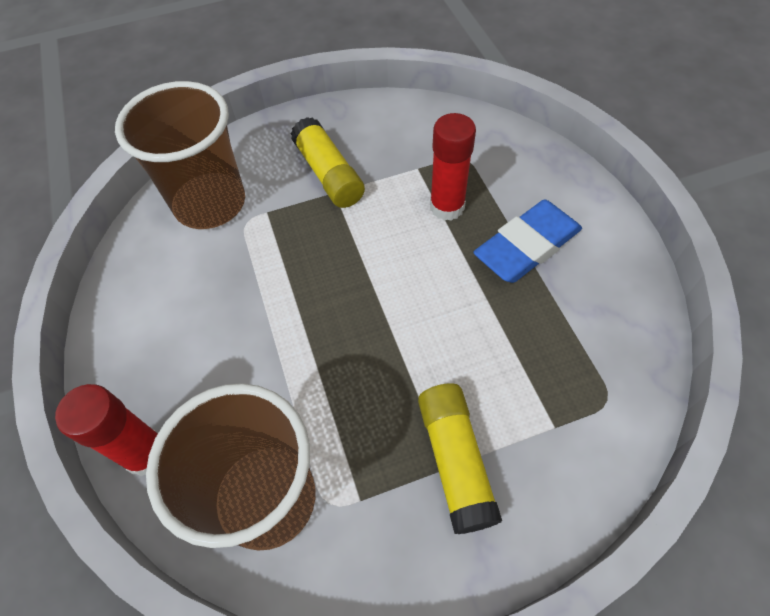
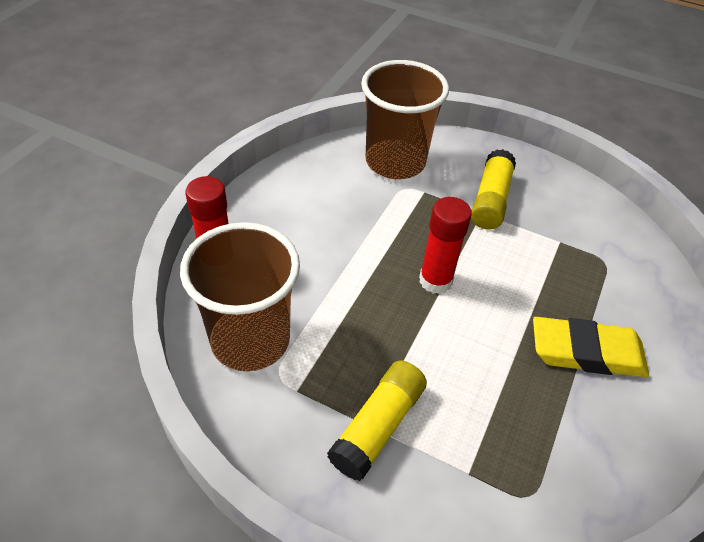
camera: 40 degrees right, 10 degrees down
red glue stick [430,113,476,221] -> red glue stick moved to [419,197,472,294]
blue eraser [473,200,582,283] -> yellow eraser [533,317,649,377]

